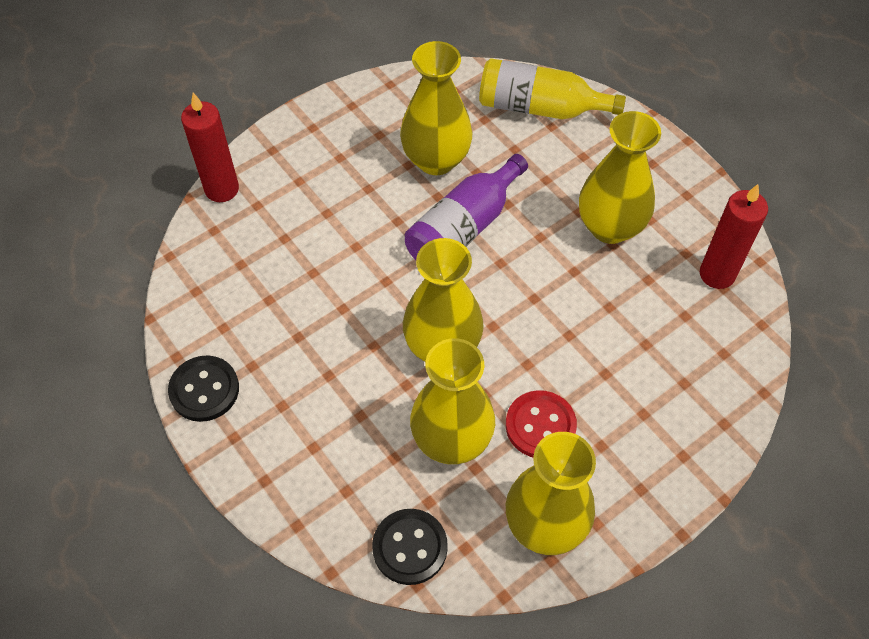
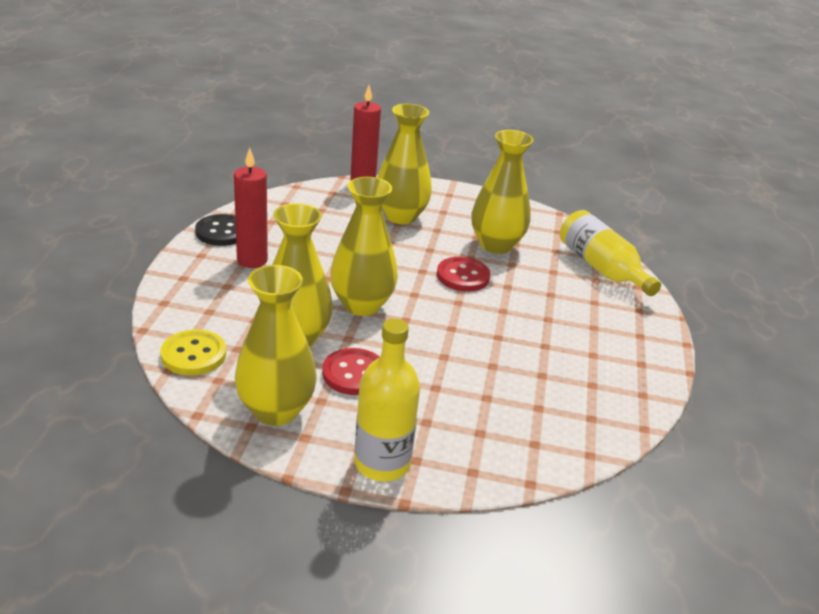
camera: 45 degrees right, 25 degrees down
black button [372,509,448,585] -> yellow button [160,330,226,375]
purple bottle [405,154,528,260] -> red button [437,257,490,292]
yellow vase [579,111,661,244] -> yellow vase moved to [377,104,432,224]
red candle [700,184,768,289] -> red candle moved to [234,148,268,268]
none -> yellow bottle [354,318,420,481]

